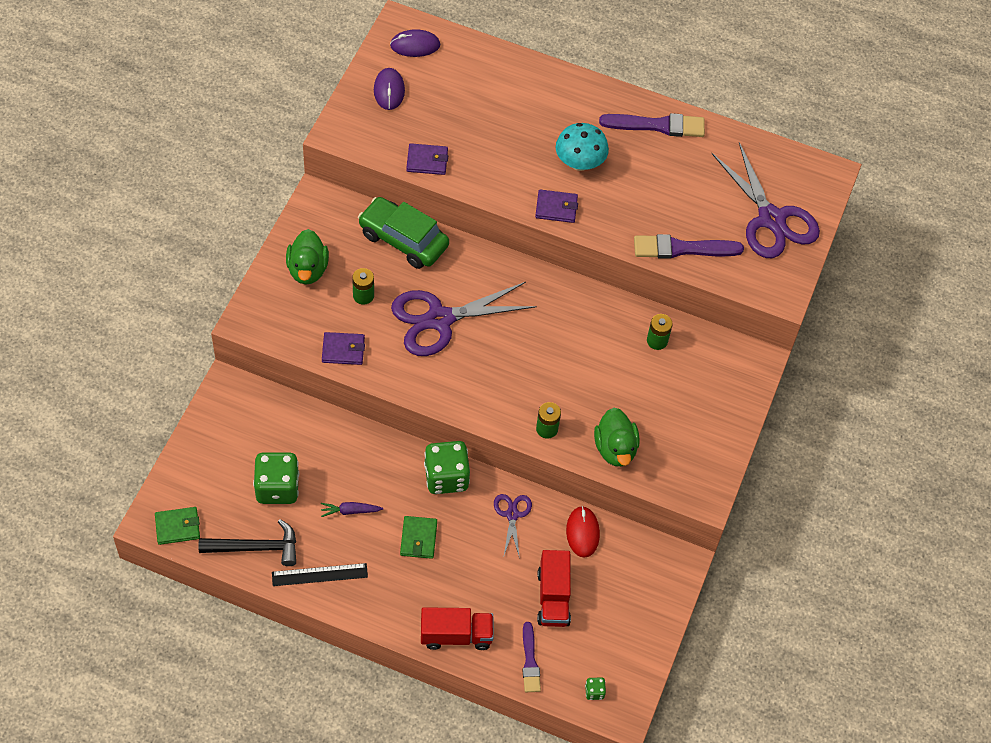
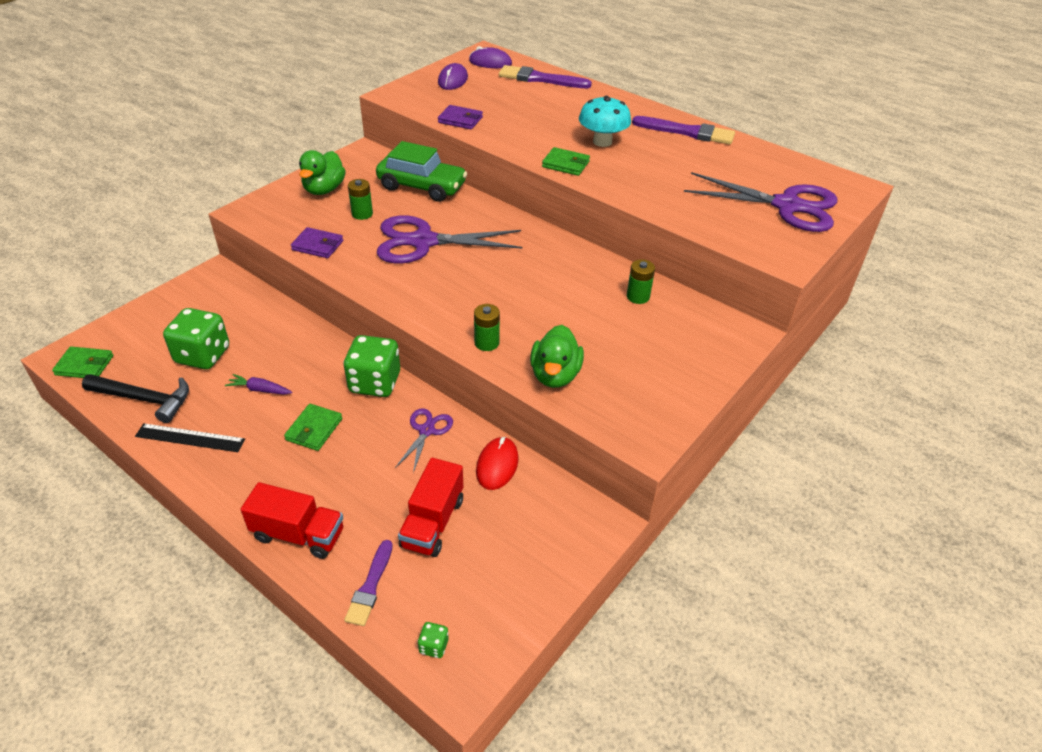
camera: 20 degrees right, 15 degrees down
green car [358,197,449,269] -> green car turned 150 degrees clockwise [376,141,467,202]
purple wallet [535,189,578,223] -> green wallet [542,147,590,176]
purple brush [634,234,744,259] -> purple brush moved to [499,65,592,88]
purple scissors [711,142,820,258] -> purple scissors turned 60 degrees counterclockwise [684,172,838,232]

